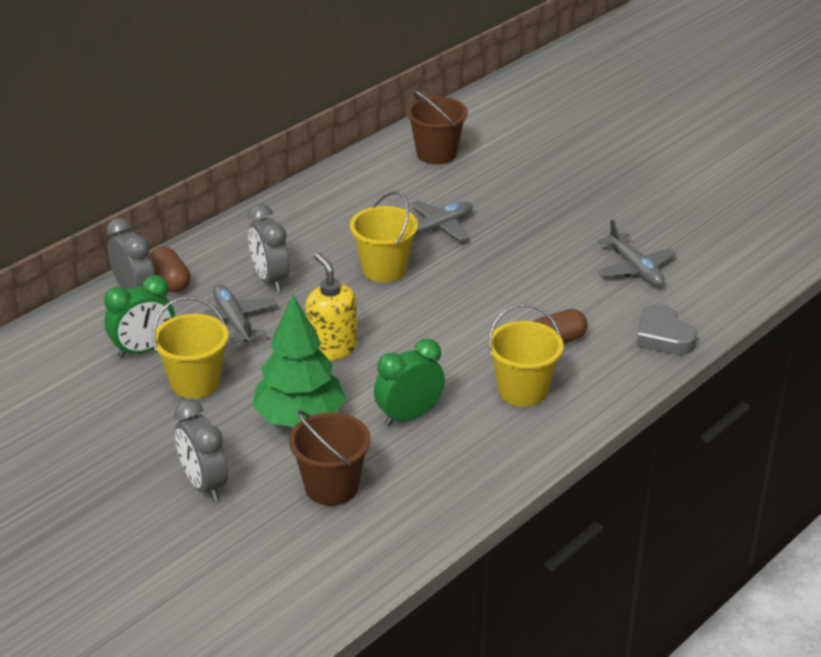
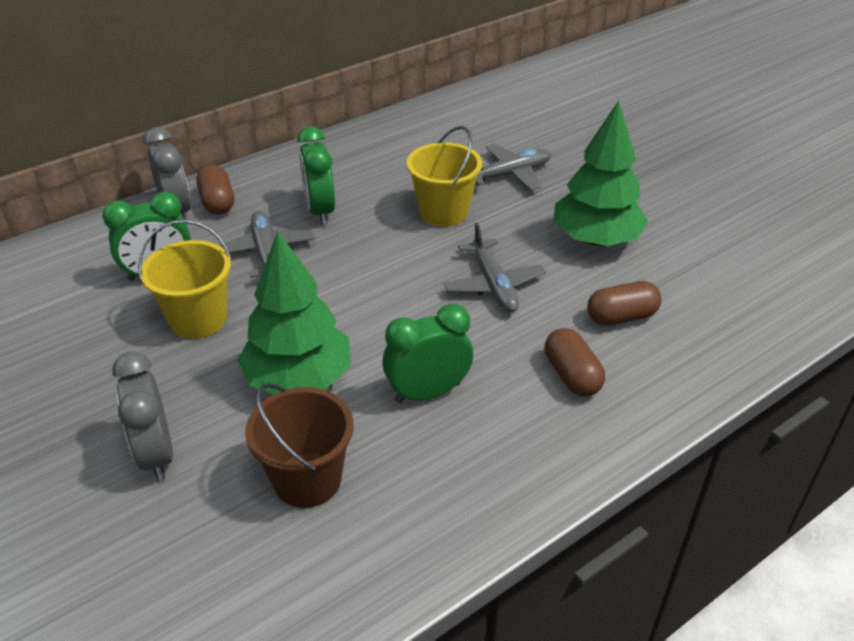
camera: 10 degrees right, 5 degrees up
grey clock [248,204,289,292] -> green clock [298,126,335,225]
yellow soap dispenser [305,253,358,361] -> none
brown bucket [407,90,468,164] -> none
yellow bucket [488,304,564,407] -> brown capsule [545,328,605,396]
grey plane [597,219,676,286] -> grey plane moved to [443,223,546,312]
grey heart [636,304,697,355] -> none
none -> green tree [554,101,648,246]

